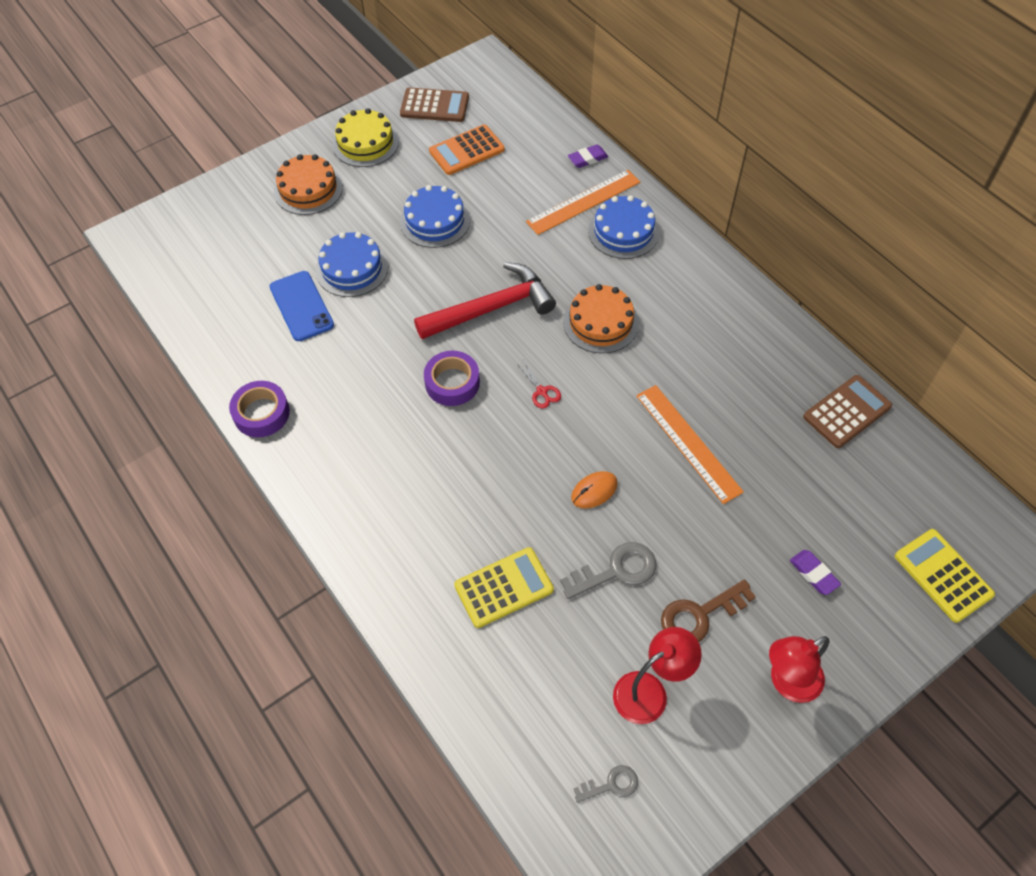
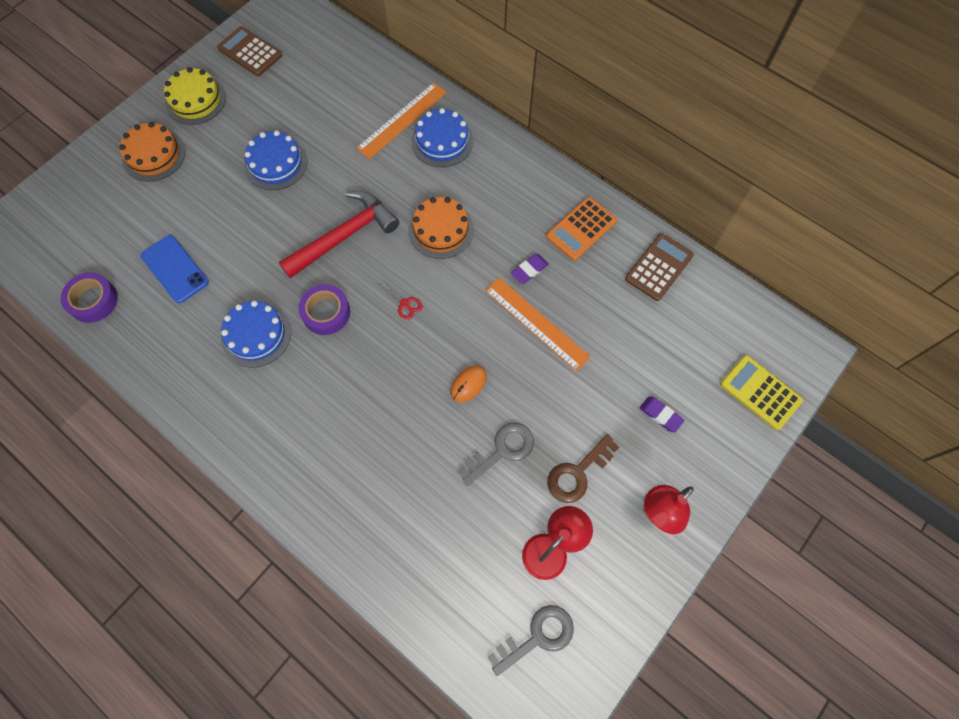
camera: 15 degrees left, 10 degrees up
purple tape [229,381,290,437] -> purple tape moved to [61,273,118,323]
blue cake [315,232,388,297] -> blue cake moved to [221,301,291,367]
brown calculator [400,87,469,122] -> brown calculator turned 135 degrees counterclockwise [217,26,282,76]
orange calculator [429,124,505,175] -> orange calculator moved to [546,197,617,261]
yellow calculator [454,547,554,628] -> none
purple eraser [568,145,608,168] -> purple eraser moved to [511,254,549,284]
grey key [573,765,638,803] -> grey key [488,605,574,676], size x1.69

